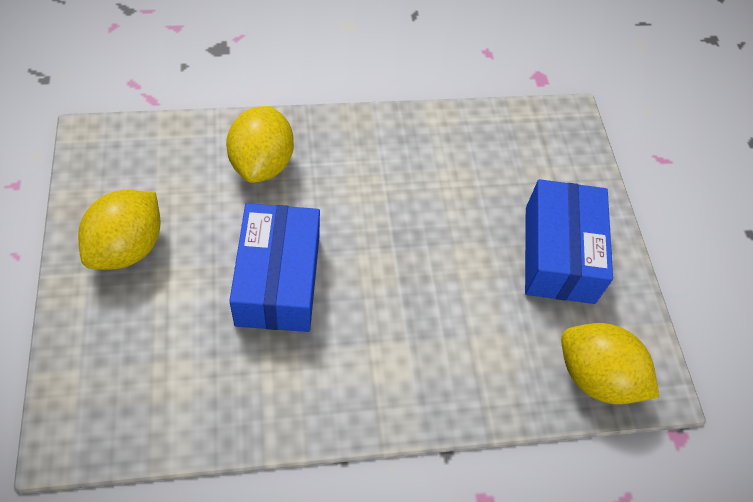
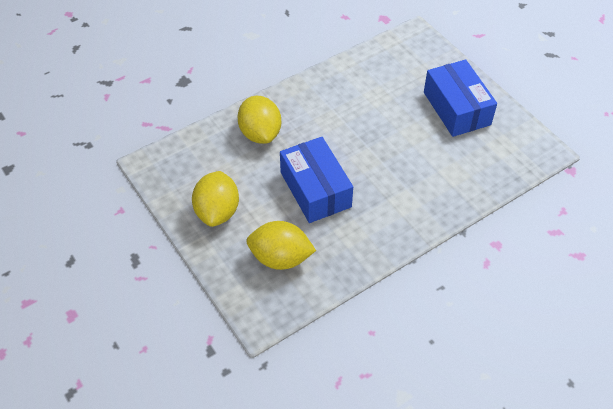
camera: 20 degrees left, 5 degrees down
yellow lemon [561,323,659,404] -> yellow lemon moved to [246,221,316,270]

